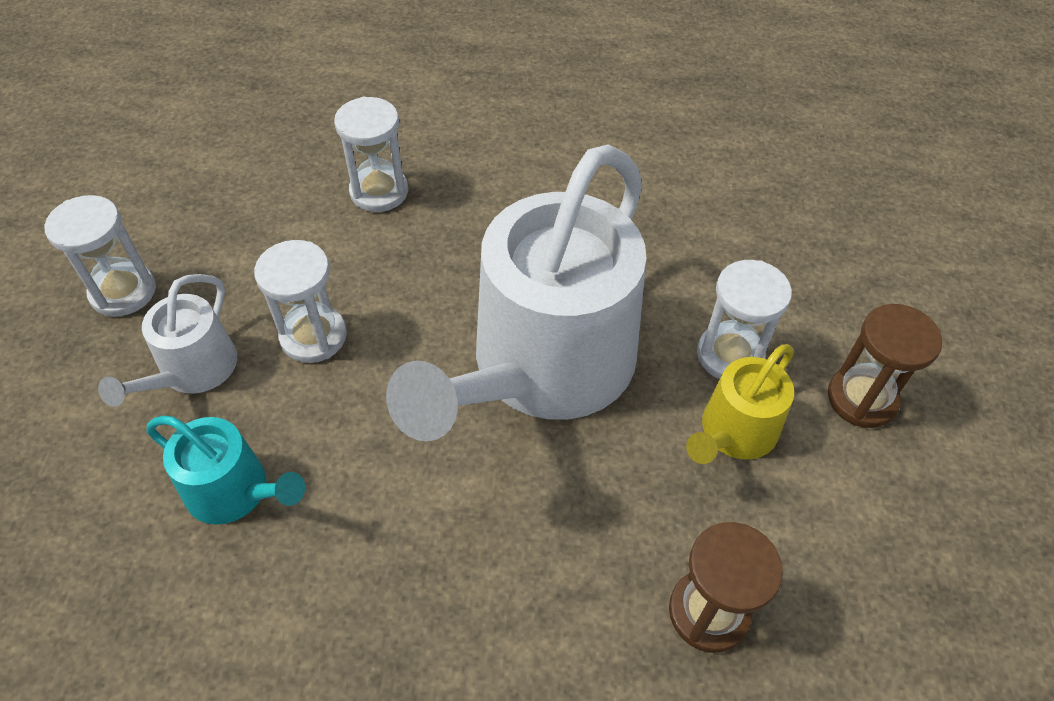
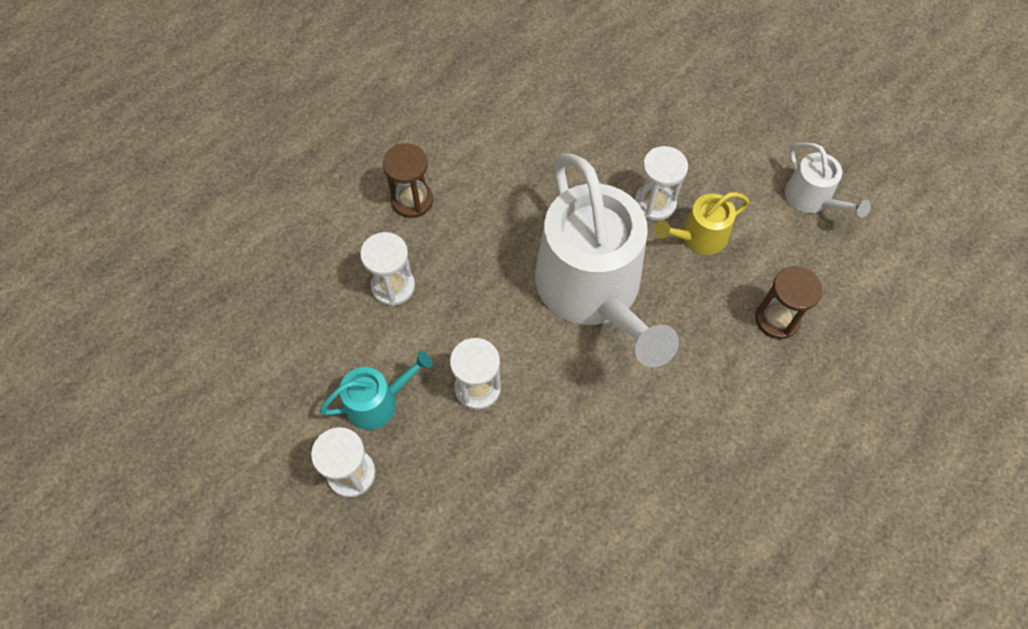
camera: 50 degrees left, 10 degrees up
white watering can [98,274,237,407] -> white watering can moved to [785,142,871,217]
turquoise watering can [146,415,305,525] -> turquoise watering can moved to [319,351,432,430]
yellow watering can [686,344,794,464] -> yellow watering can turned 75 degrees clockwise [655,192,750,255]
brown hourglass [828,304,942,428] -> brown hourglass moved to [383,143,433,218]

